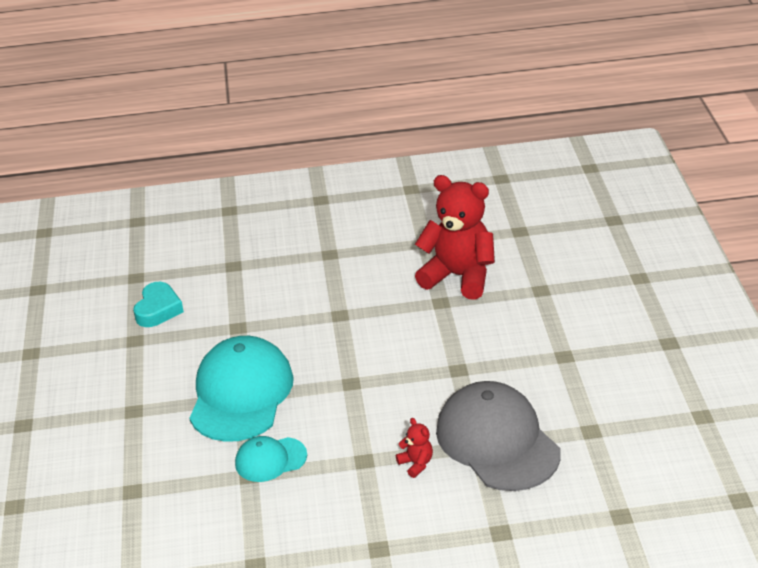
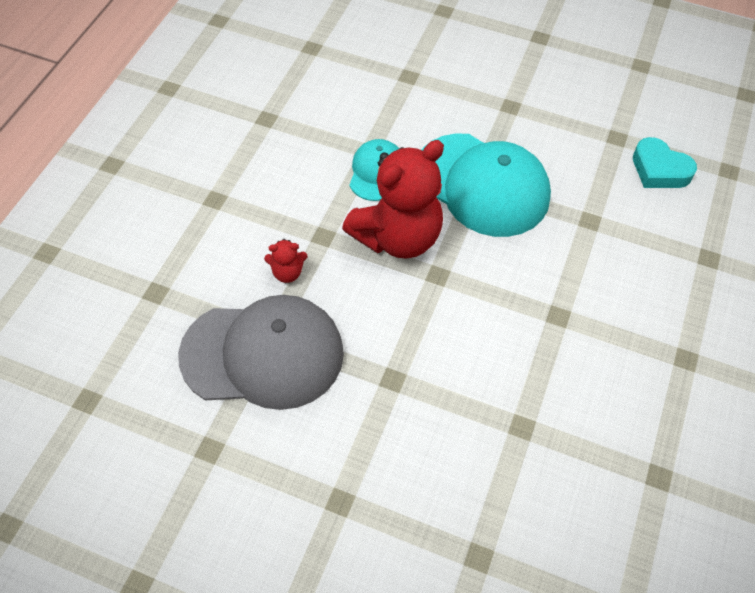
camera: 115 degrees right, 20 degrees up
red teddy bear [415,175,495,300] -> red teddy bear moved to [342,140,444,259]

